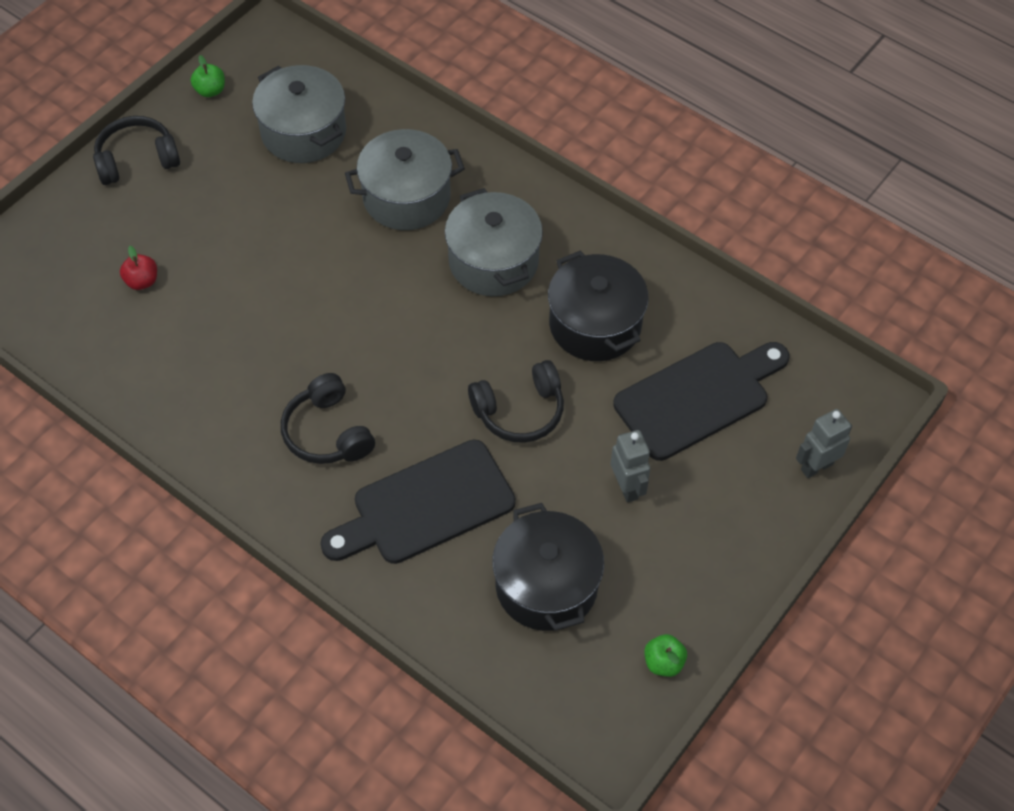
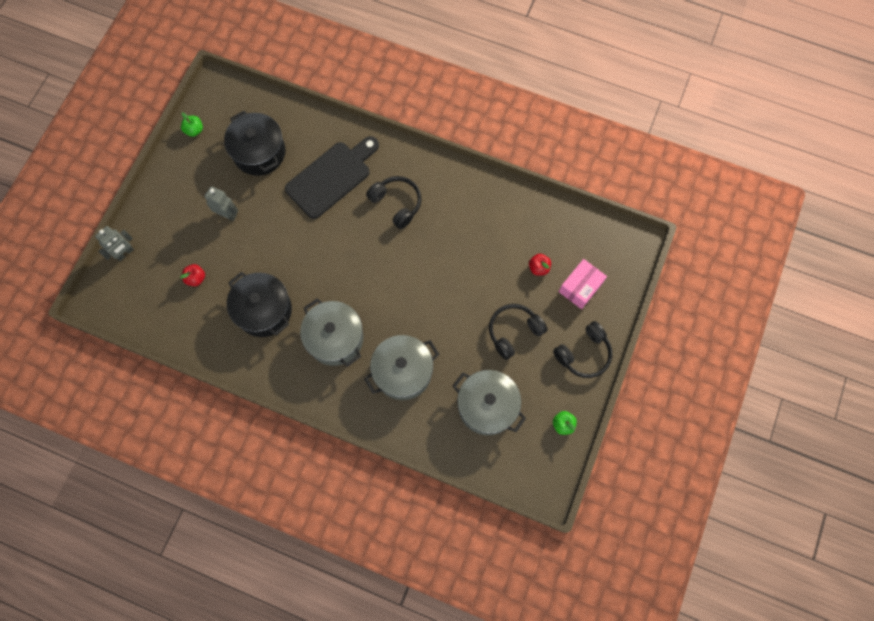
camera: 165 degrees right, 15 degrees up
black headphones [468,360,564,443] -> black headphones moved to [489,304,548,360]
grey robot [611,430,650,503] -> grey robot turned 150 degrees clockwise [204,186,238,221]
black cutting board [613,342,790,461] -> red apple [180,264,205,286]
none -> pink box [559,259,607,309]

